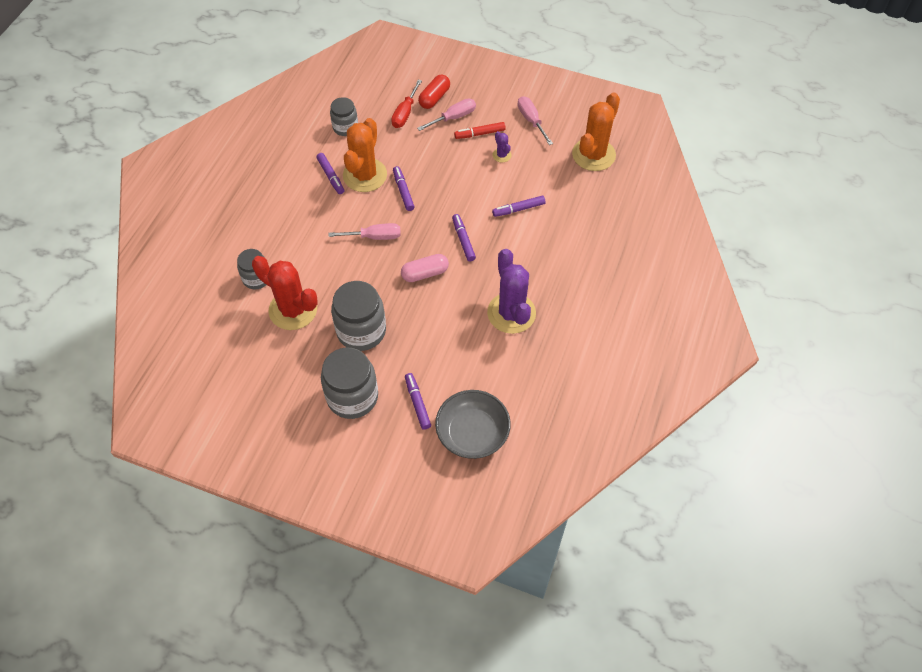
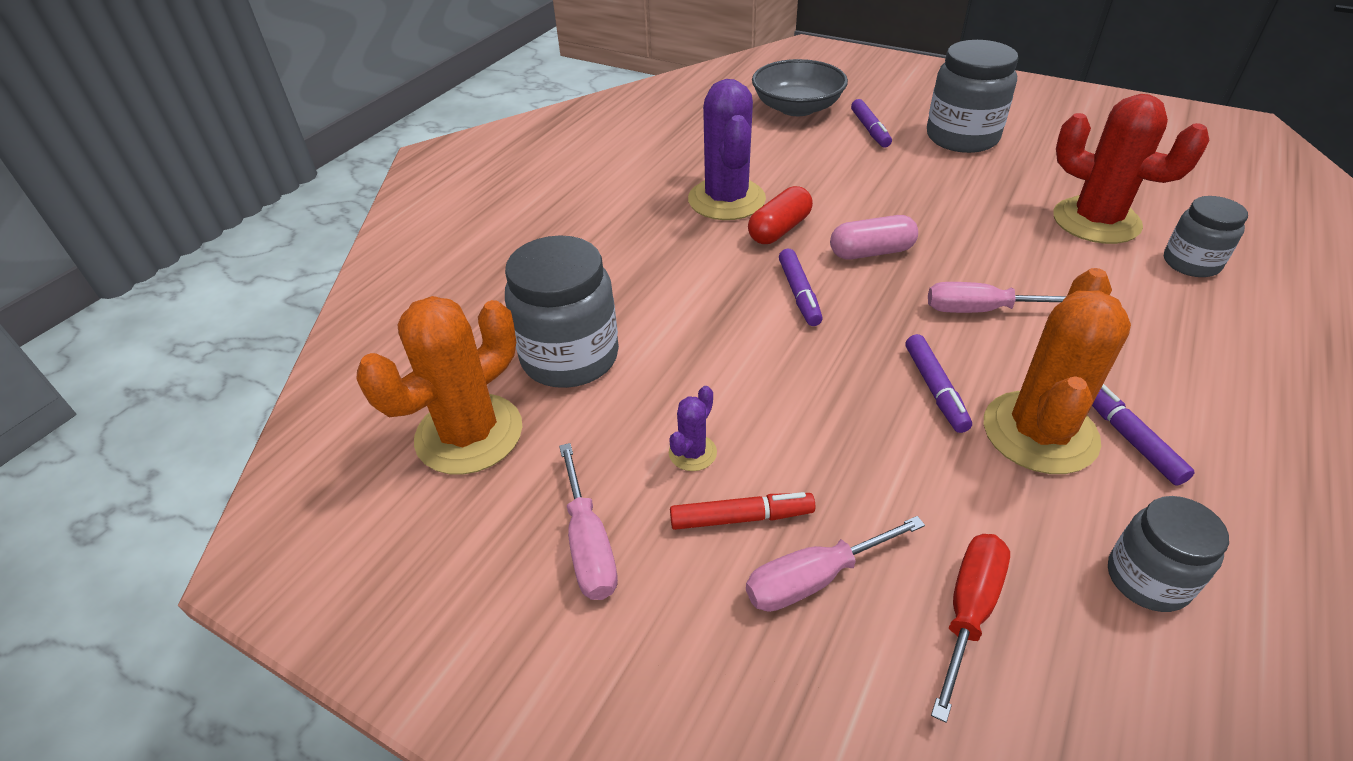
camera: 170 degrees left, 15 degrees down
grey jar [331,281,386,351] -> grey jar moved to [505,235,619,388]
red capsule [418,75,450,109] -> red capsule moved to [748,186,813,244]
purple cactus [492,131,511,162] -> purple cactus turned 45 degrees clockwise [669,386,717,471]
purple marker [492,195,546,217] -> none

